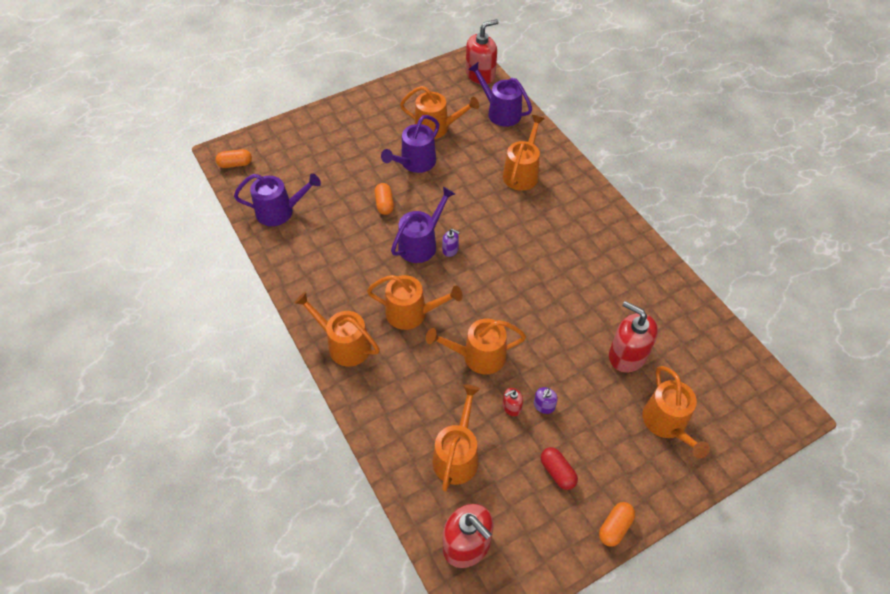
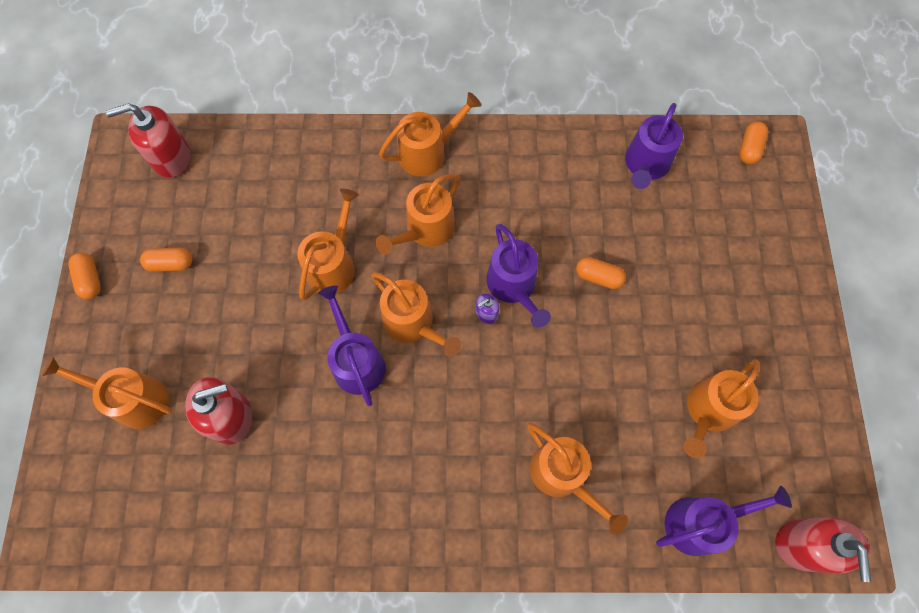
camera: 120 degrees right, 15 degrees up
purple watering can [381,115,440,173] -> purple watering can moved to [318,285,385,406]
orange watering can [433,384,480,492] -> orange watering can moved to [371,272,461,357]
red soap dispenser [502,388,523,416] -> none
purple soap dispenser [534,387,558,414] -> none
red capsule [541,447,578,490] -> orange capsule [140,248,192,272]

